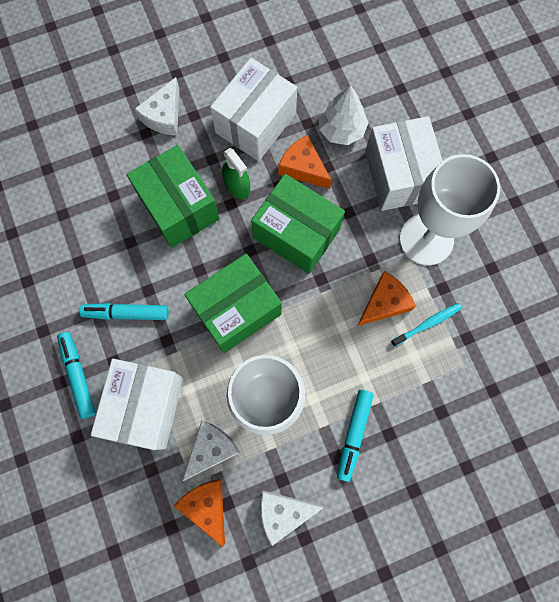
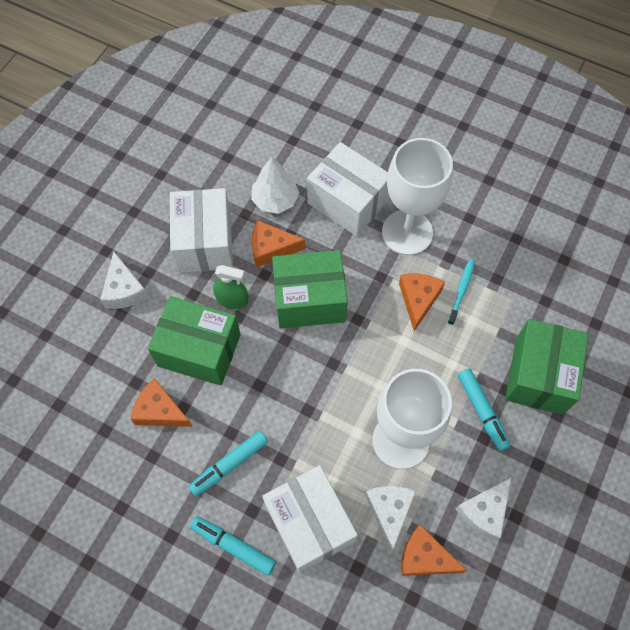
camera: 40 degrees left, 10 degrees down
green box [184,254,282,353] -> green box moved to [505,319,589,415]
none -> orange cheese [130,378,193,427]

